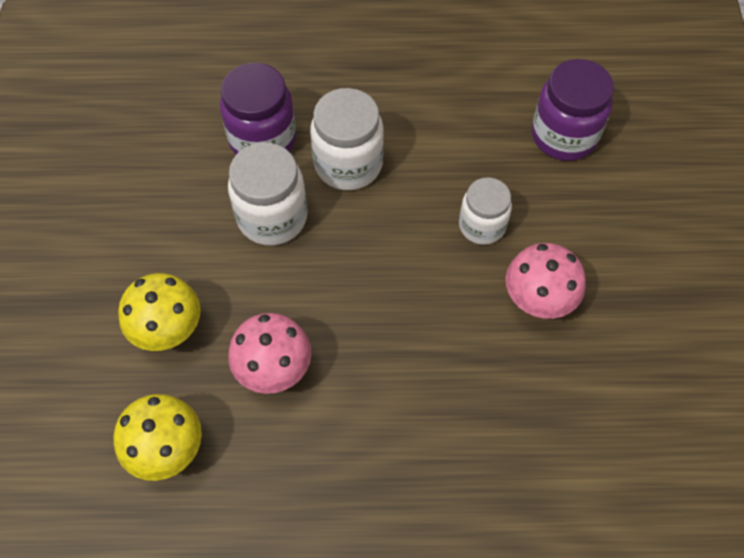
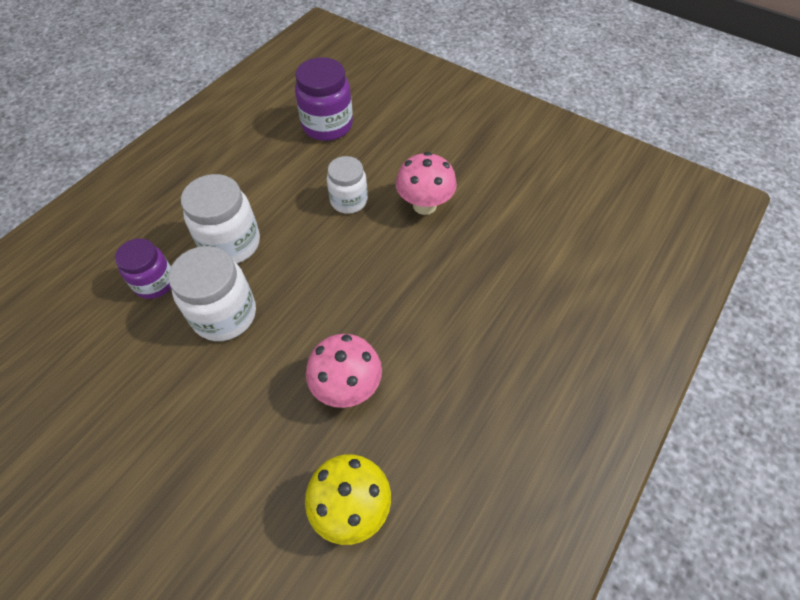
camera: 55 degrees left, 5 degrees down
yellow mushroom [118,273,201,351] -> none
purple jar [220,63,296,155] -> purple jar [115,238,171,299], size x0.66

